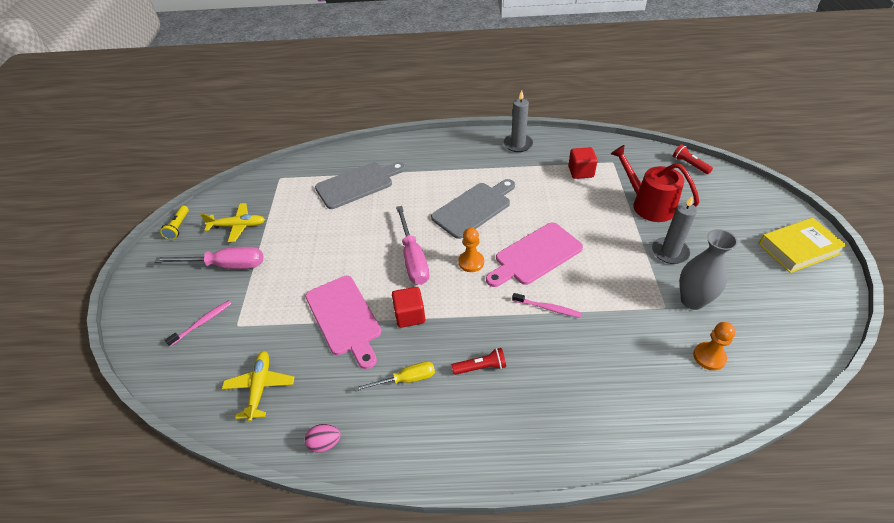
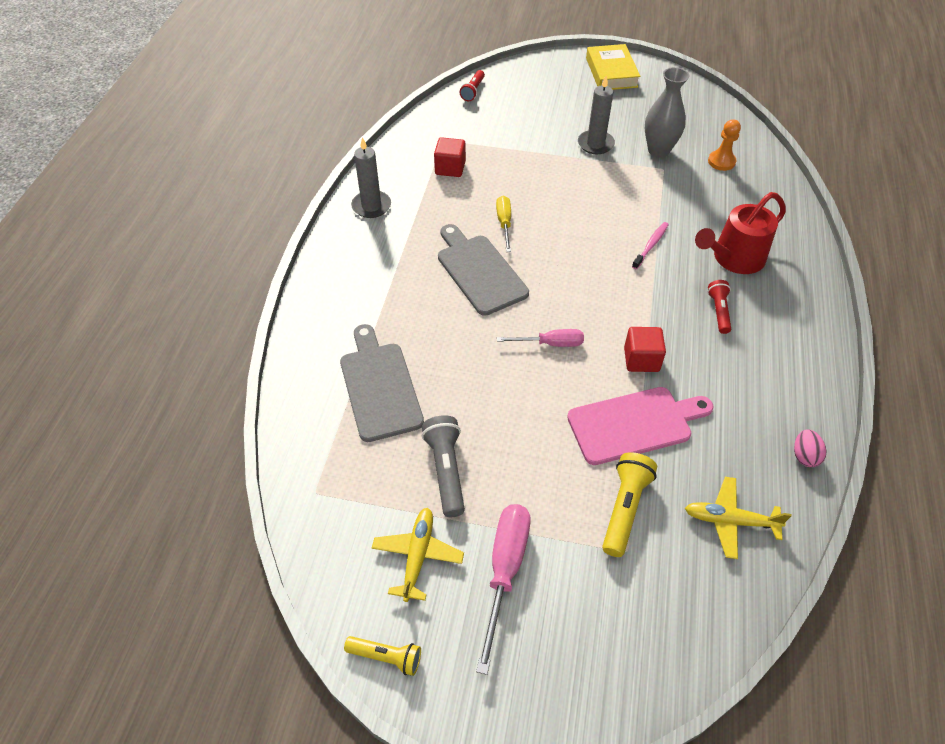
camera: 80 degrees left, 5 degrees up
pink toothbrush [165,300,231,347] -> none
yellow screwdriver [355,361,435,392] -> yellow screwdriver moved to [496,196,511,252]
pink screwdriver [396,206,429,285] -> pink screwdriver [497,329,584,347], size x0.62
orange pawn [458,228,484,272] -> none
pink cutting board [486,222,583,287] -> none
red watering can [611,145,699,222] -> red watering can moved to [695,192,786,274]
red flashlight [673,144,713,174] -> red flashlight turned 45 degrees counterclockwise [460,70,485,101]
none -> grey flashlight [422,415,465,517]
none -> yellow flashlight [602,452,657,557]

